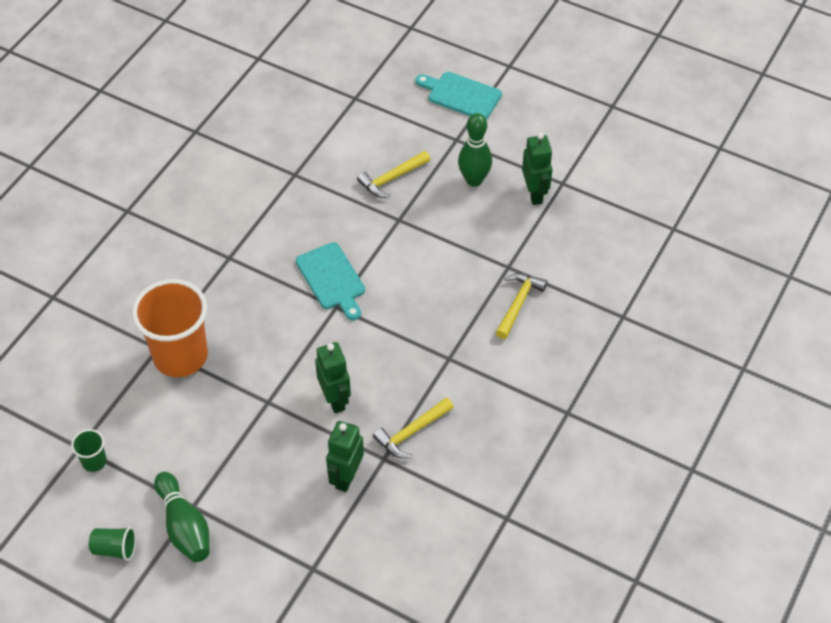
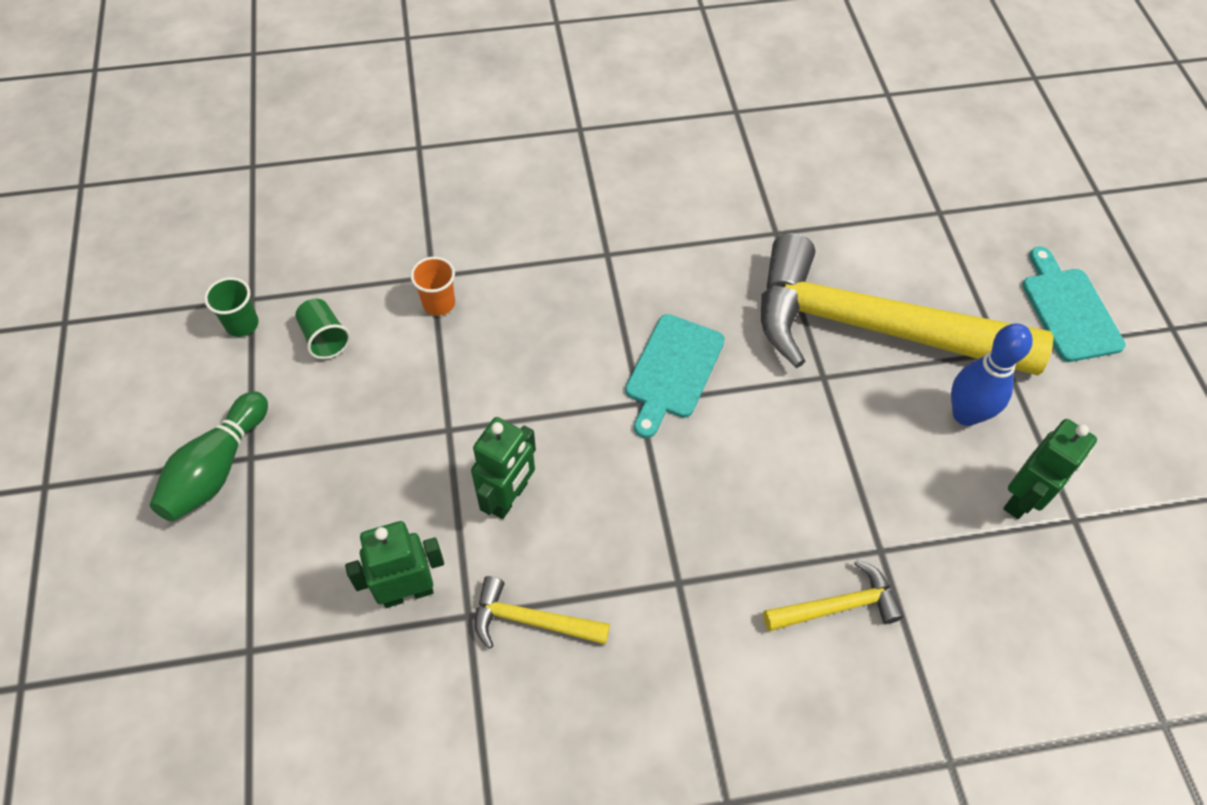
camera: 50 degrees right, 5 degrees up
green cup [89,527,136,561] -> green cup moved to [295,299,351,359]
orange cup [132,279,208,377] -> orange cup [410,257,455,316], size x0.43
yellow hammer [357,151,430,198] -> yellow hammer [761,233,1053,376], size x2.45
green bowling pin [458,113,492,186] -> blue bowling pin [951,323,1033,426]

